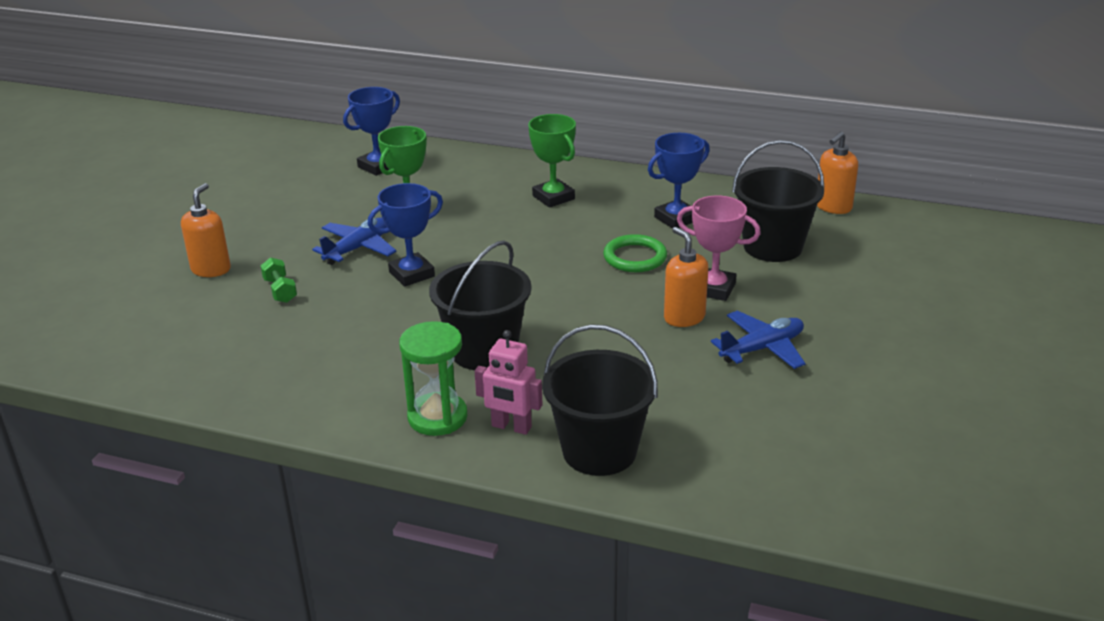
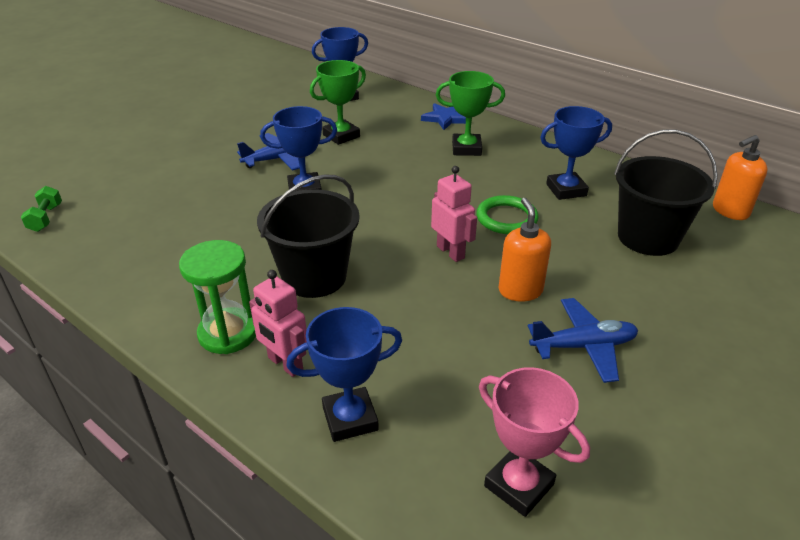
camera: 20 degrees right, 5 degrees up
orange soap dispenser [181,183,231,277] -> none
green dumbbell [260,257,297,303] -> green dumbbell moved to [21,186,62,232]
green trophy [528,114,576,208] -> green trophy turned 75 degrees counterclockwise [436,71,505,156]
black bucket [542,324,658,476] -> blue trophy [286,307,402,442]
pink trophy [677,196,761,301] -> pink trophy moved to [479,367,590,517]
none -> blue star [421,103,466,130]
none -> pink robot [431,166,477,262]

